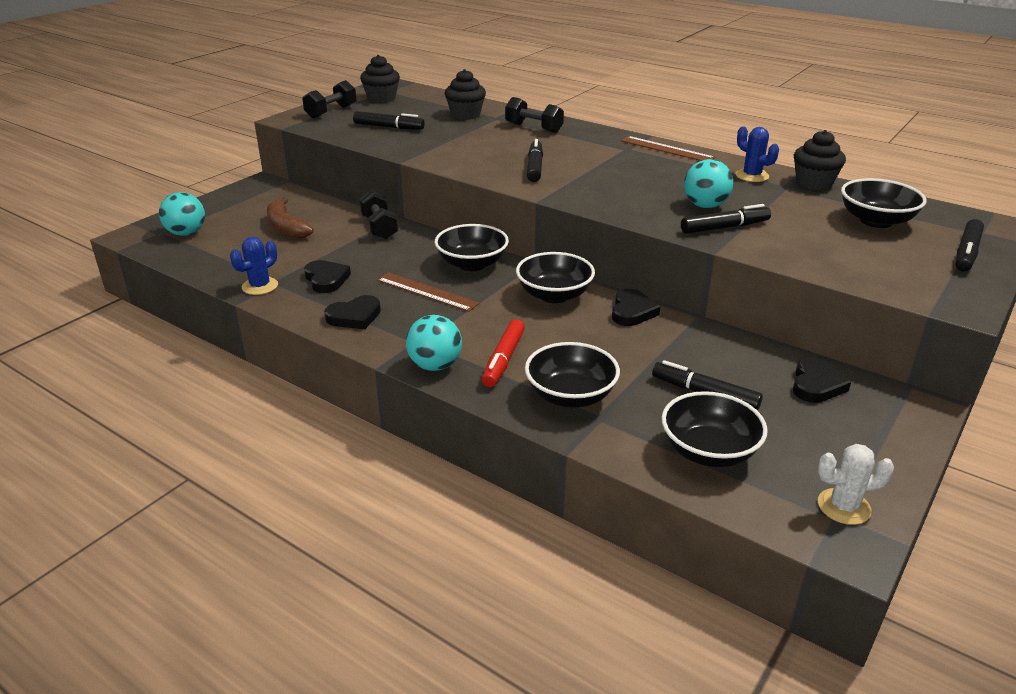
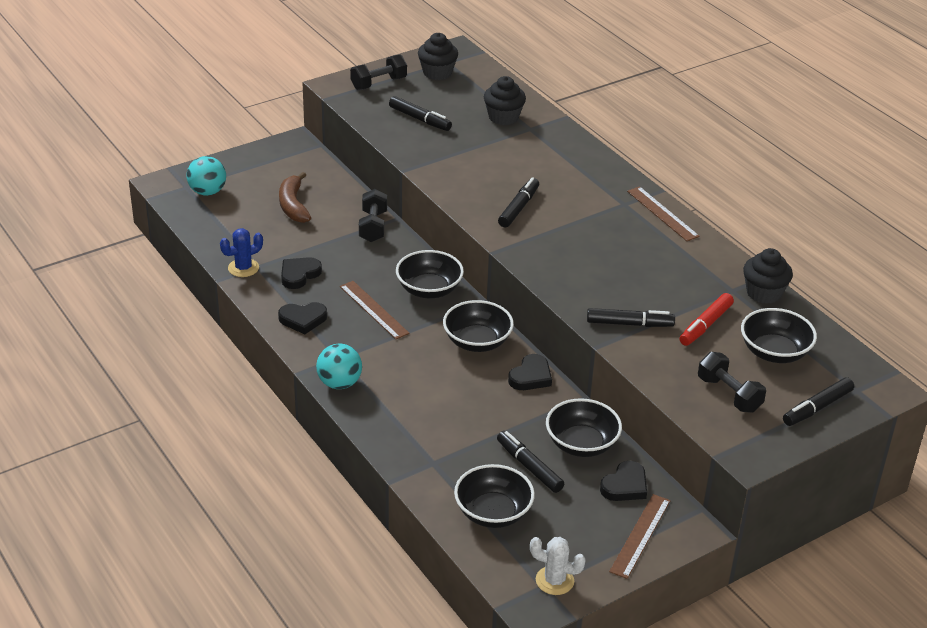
camera: 20 degrees right, 5 degrees up
black heart [304,260,351,293] -> black heart turned 135 degrees counterclockwise [281,257,322,289]
red marker [482,319,525,387] -> red marker moved to [679,293,734,346]
black dumbbell [505,97,564,133] -> black dumbbell moved to [698,352,766,413]
black bowl [525,342,620,408] -> black bowl moved to [546,398,622,457]
turquoise ball [684,159,733,208] -> none
blue cactus [736,126,779,182] -> none
none -> brown ruler [609,494,670,579]

